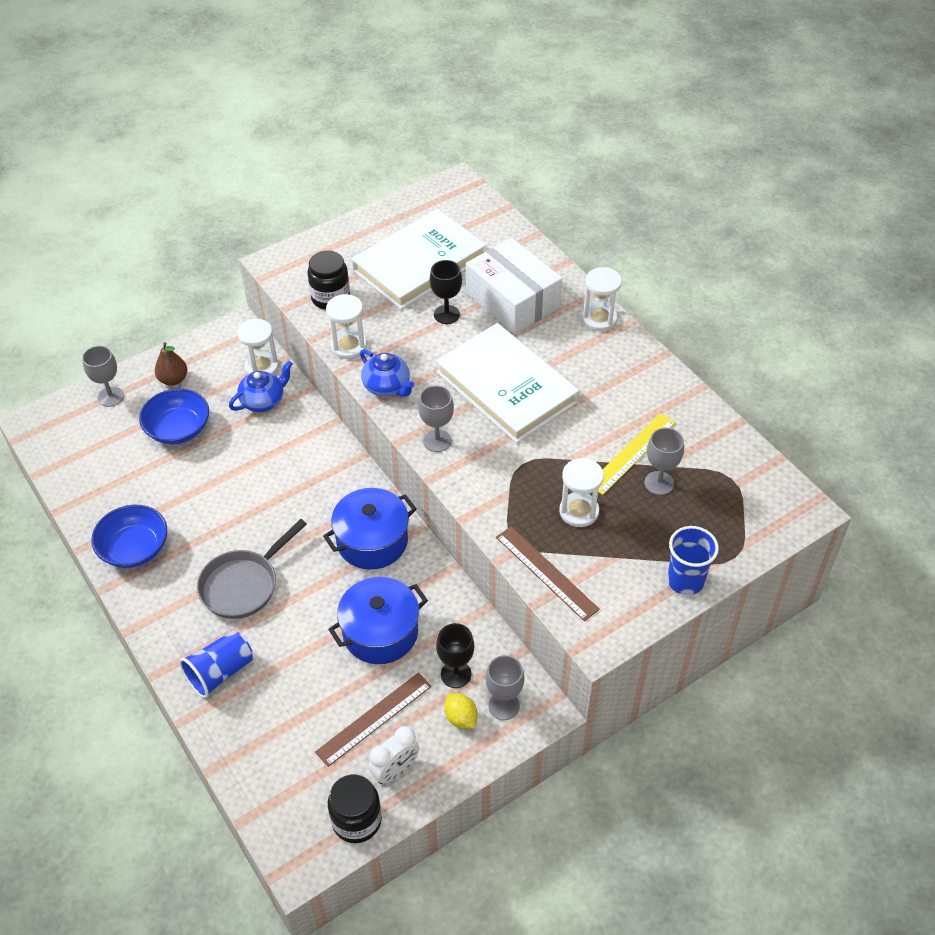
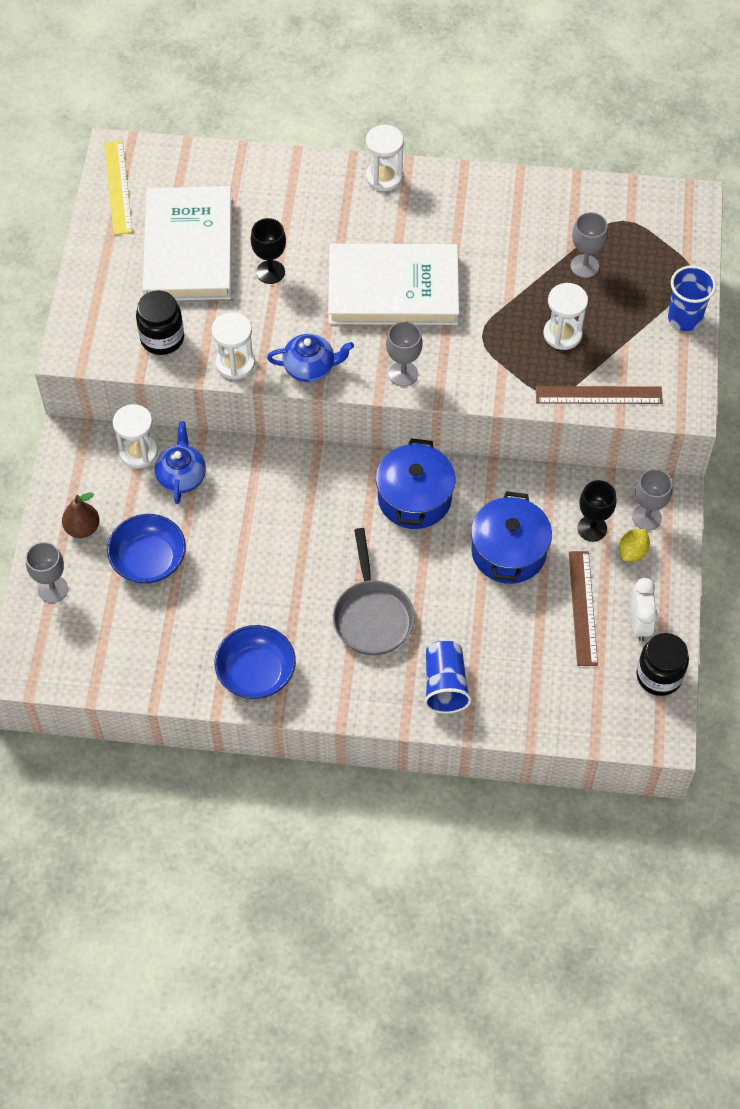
camera: 50 degrees left, 10 degrees up
yellow lemon [444,693,477,729] -> yellow lemon turned 60 degrees counterclockwise [619,529,650,561]
white box [466,238,562,334] -> none
yellow ruler [598,413,676,495] -> yellow ruler moved to [104,140,133,235]

